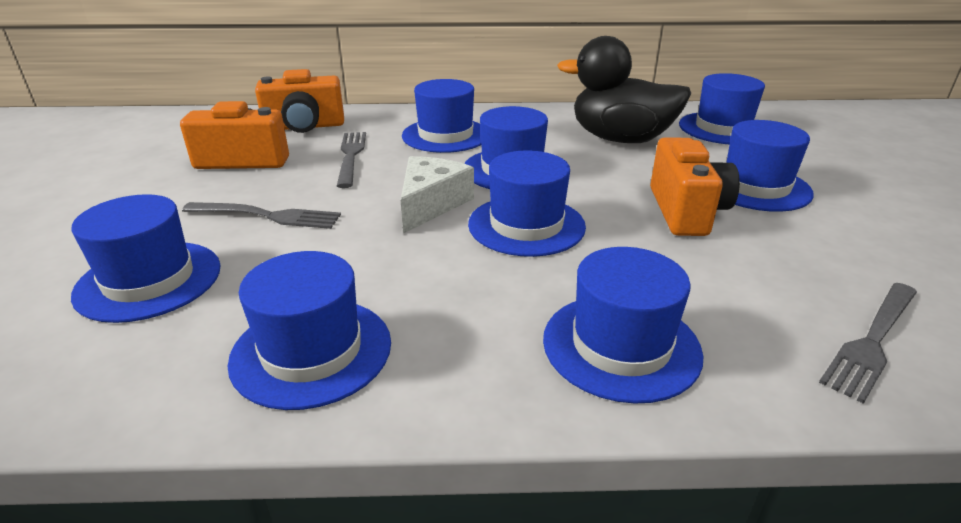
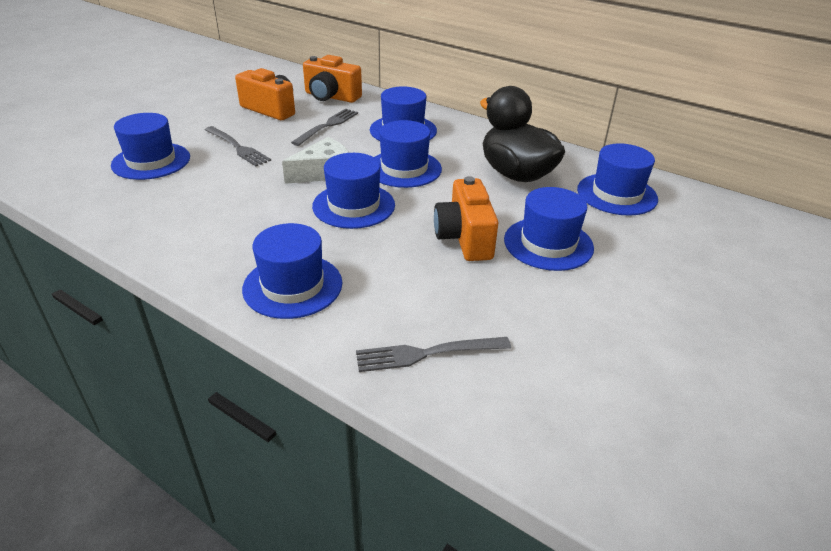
camera: 35 degrees right, 5 degrees up
blue hat [227,251,391,410] -> none
orange camera [650,137,740,236] -> orange camera turned 135 degrees clockwise [434,176,498,261]

